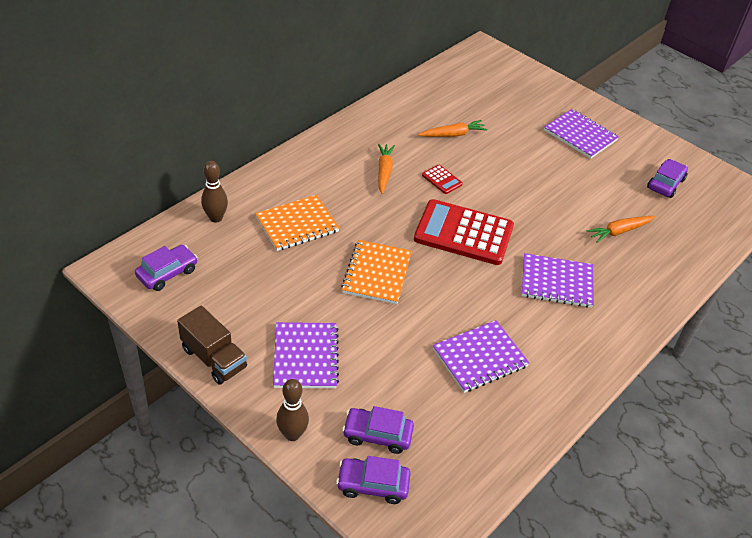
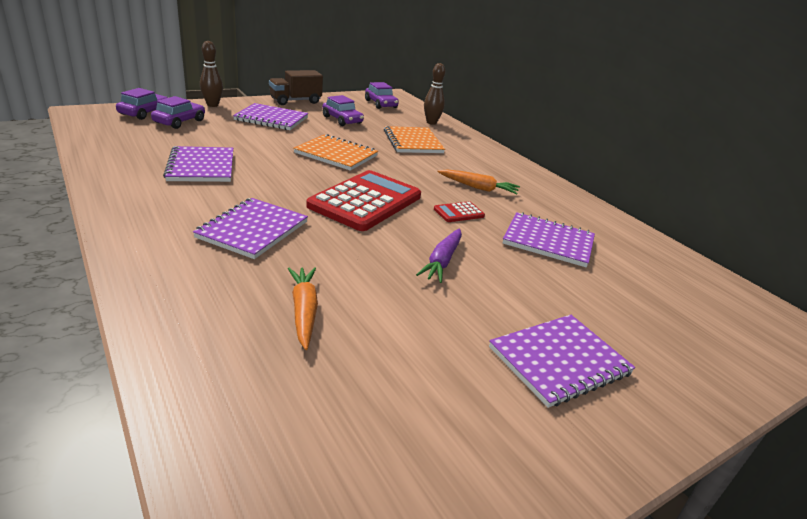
camera: 105 degrees right, 15 degrees down
orange carrot [418,120,487,137] -> purple notebook [502,212,595,267]
purple car [647,159,688,198] -> purple car moved to [322,95,364,126]
none -> purple carrot [416,228,462,283]

